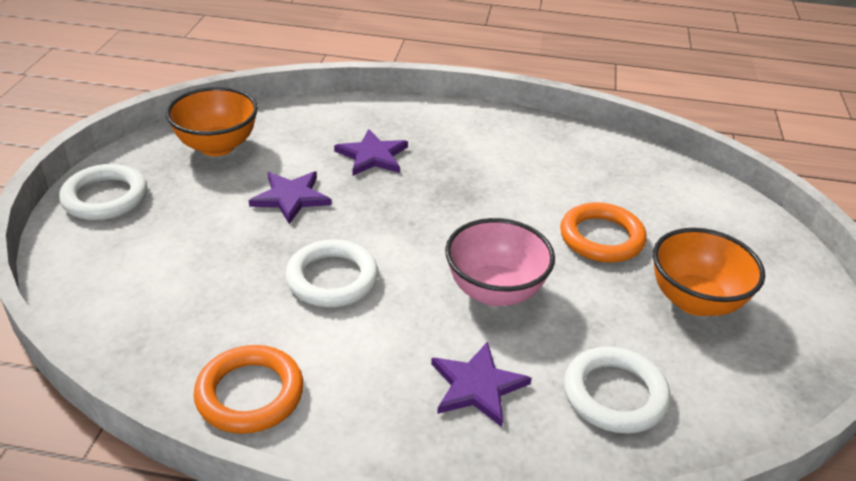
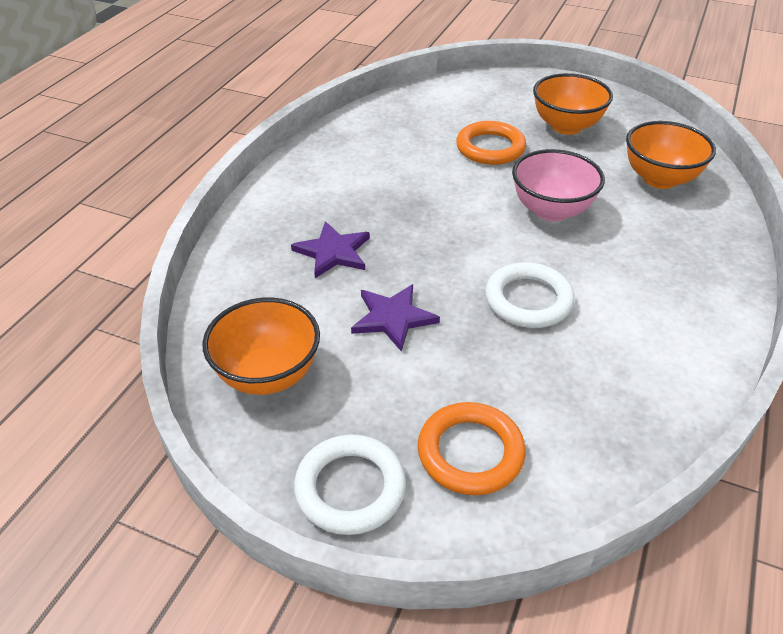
camera: 75 degrees left, 5 degrees up
orange ring [194,345,304,434] -> orange ring moved to [418,402,526,495]
purple star [431,342,532,427] -> none
white ring [564,347,671,434] -> orange bowl [626,121,716,189]

